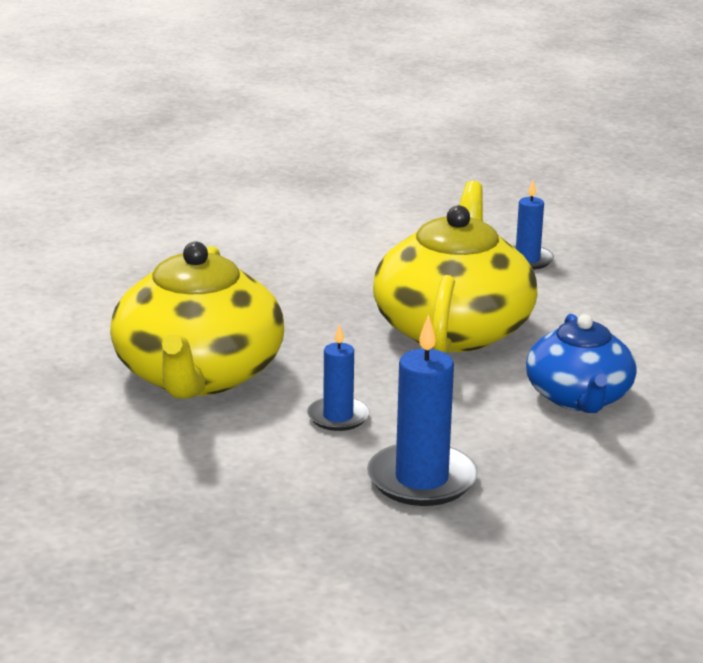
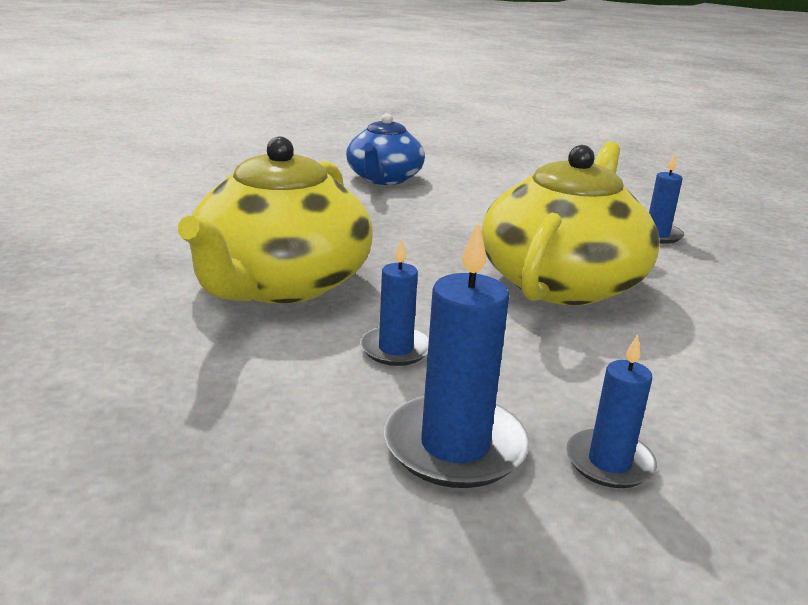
camera: 15 degrees right, 0 degrees up
blue teapot [526,314,637,413] -> blue teapot moved to [346,113,425,185]
none -> blue candle [566,334,657,488]

